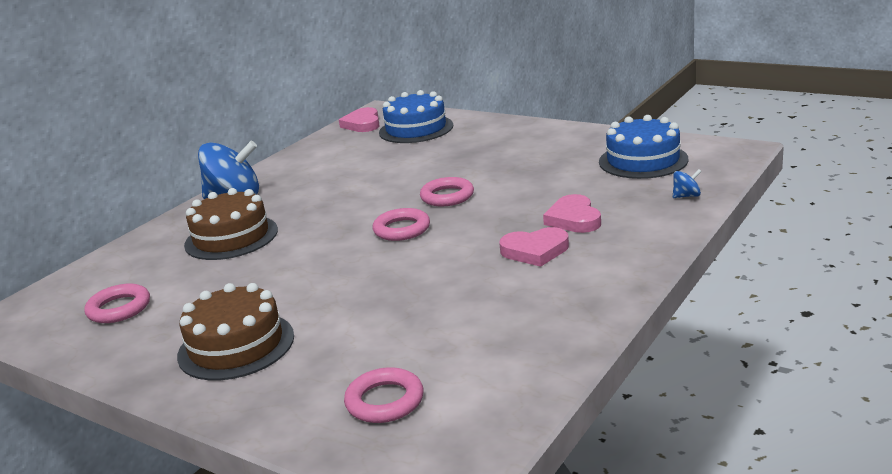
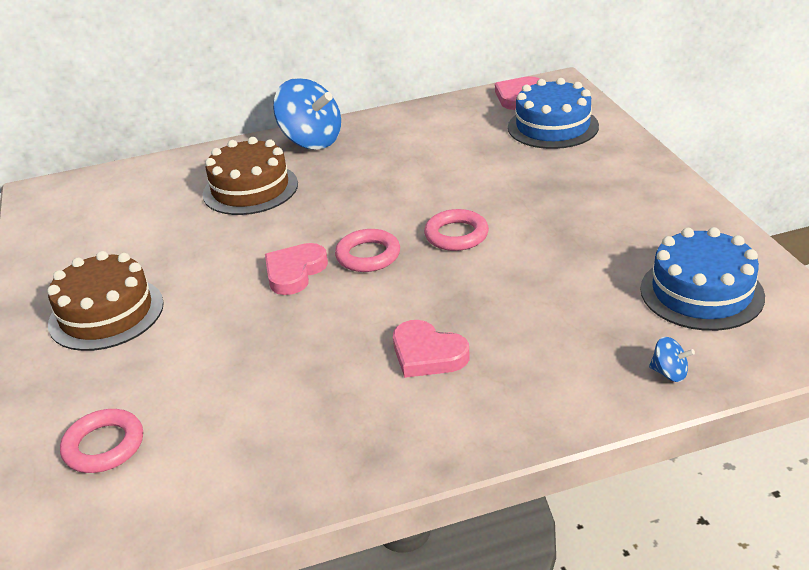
camera: 40 degrees right, 10 degrees up
pink ring [84,283,150,323] -> none
pink heart [543,194,601,233] -> pink heart moved to [265,243,328,295]

